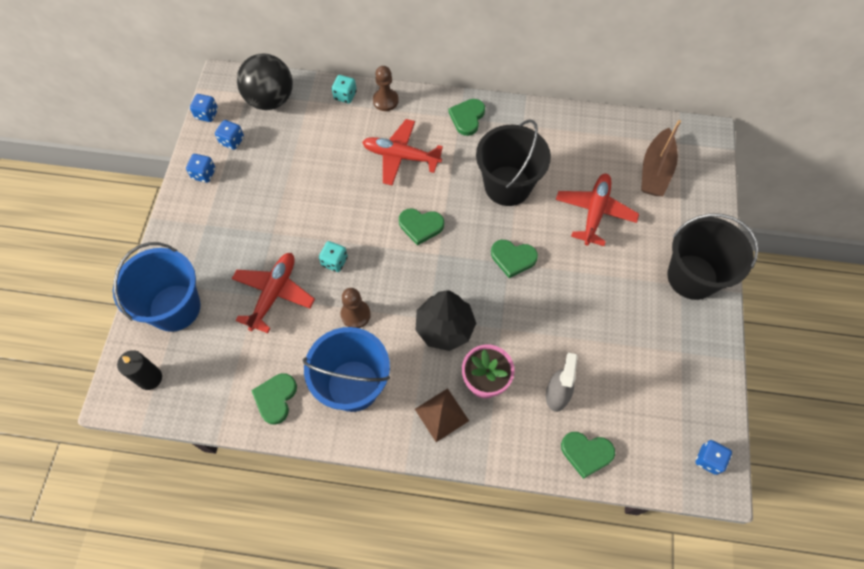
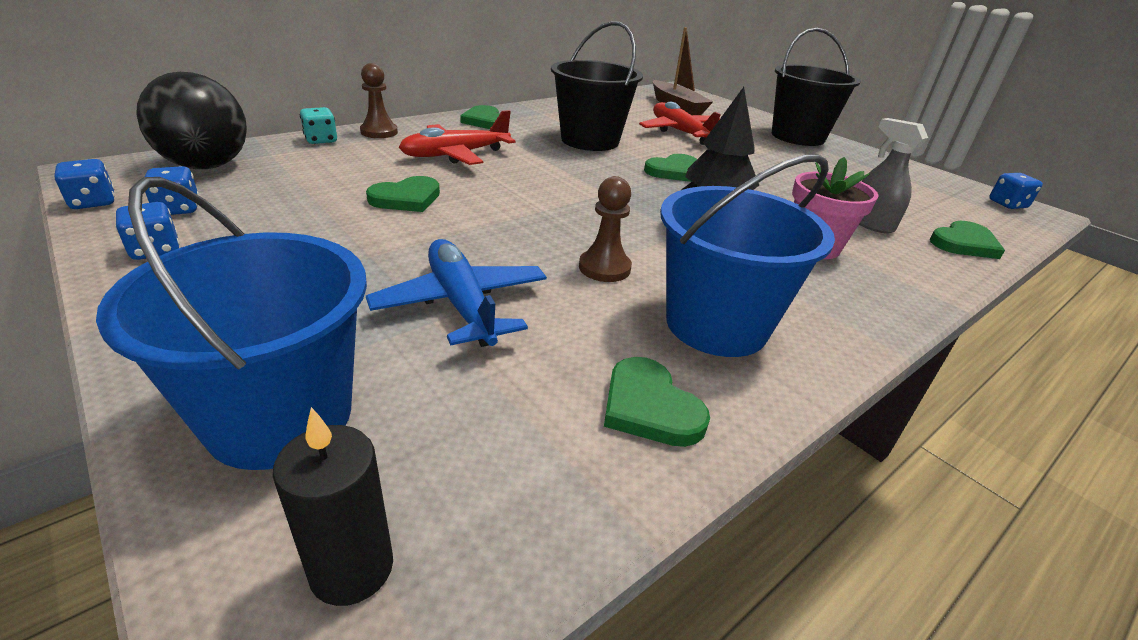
camera: 50 degrees left, 30 degrees down
red plane [232,253,315,333] -> blue plane [366,239,547,347]
turquoise dice [319,241,348,272] -> none
green heart [399,209,444,246] -> green heart moved to [366,176,440,212]
brown pyramid [415,388,469,442] -> none

